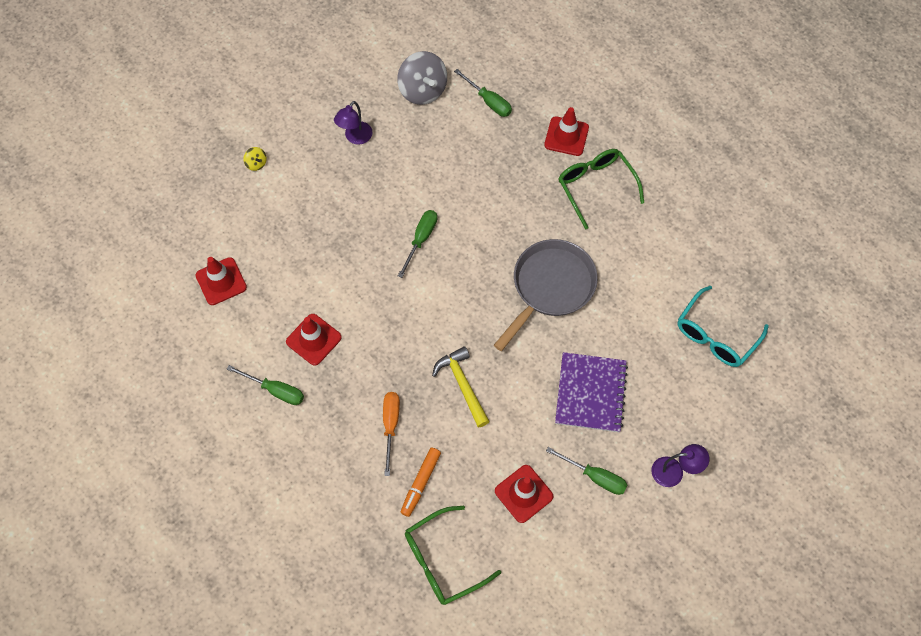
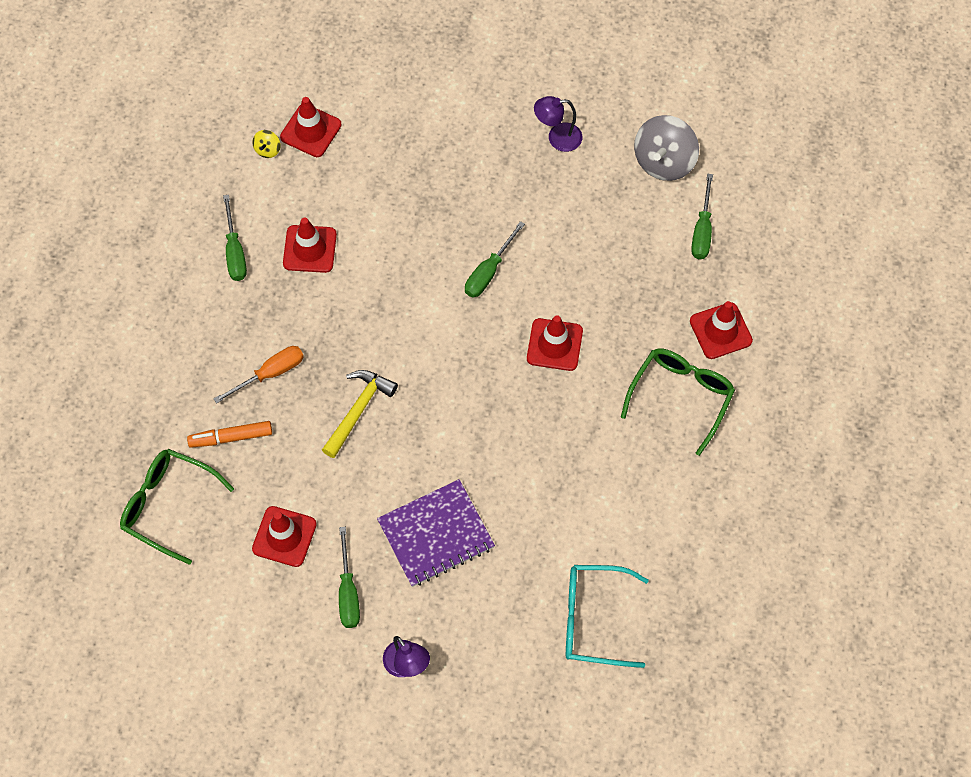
camera: 55 degrees right, 0 degrees up
yellow spinning top [244,147,267,171] -> yellow spinning top moved to [252,130,280,158]
green screwdriver [398,210,437,278] -> green screwdriver turned 135 degrees clockwise [465,221,525,298]
grey pan [494,239,598,351] -> none
none -> red traffic cone [527,315,583,371]

